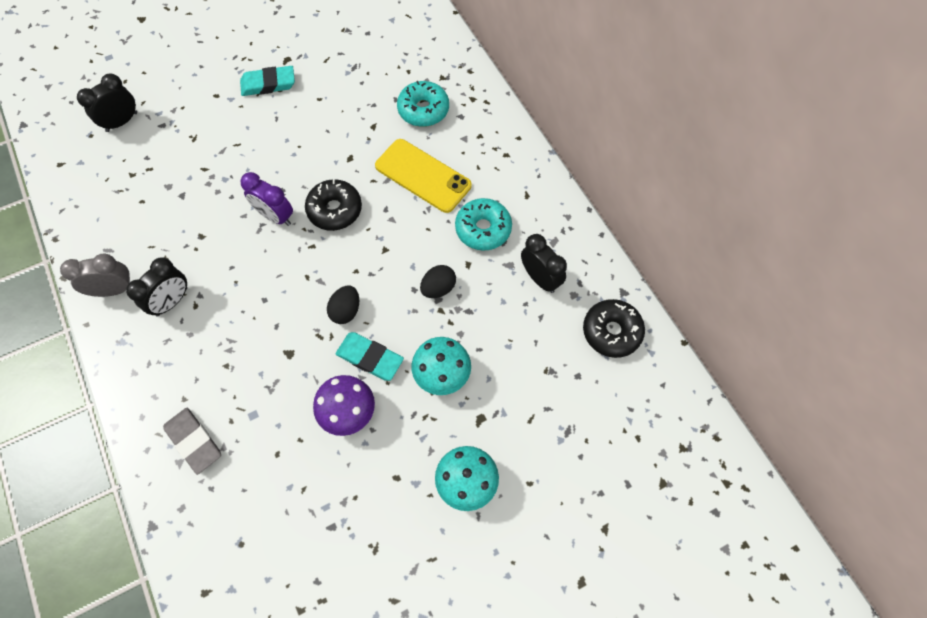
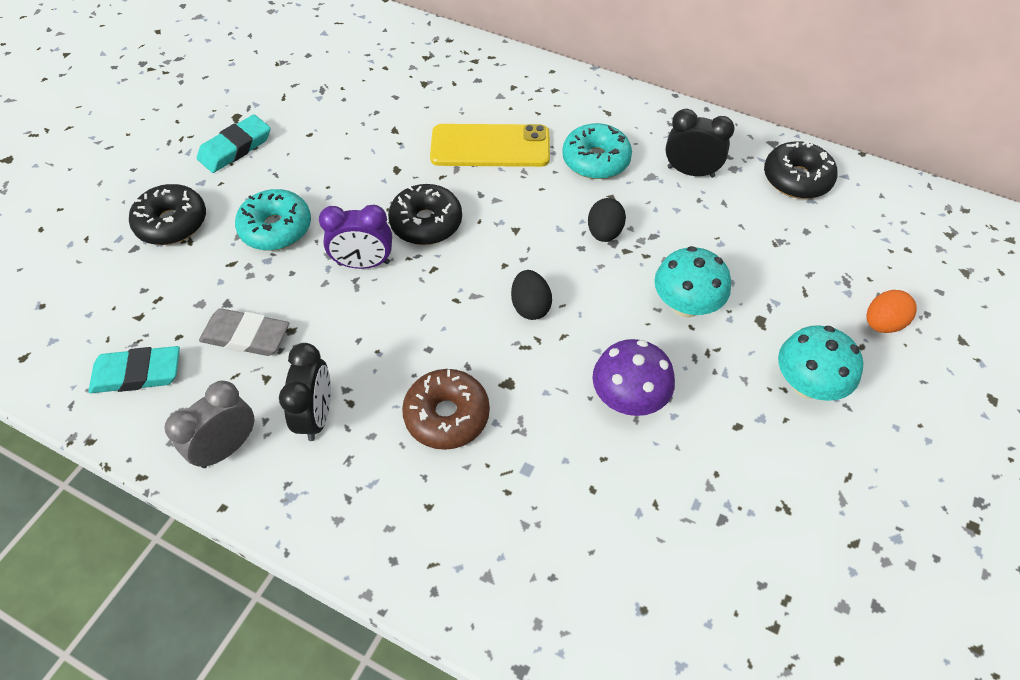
camera: 35 degrees left, 10 degrees down
black clock [77,74,137,132] -> none
grey eraser [163,408,221,475] -> grey eraser moved to [199,308,289,356]
turquoise eraser [335,332,404,381] -> turquoise eraser moved to [88,346,180,393]
turquoise donut [397,81,449,127] -> turquoise donut moved to [235,189,311,251]
none -> black donut [129,184,206,245]
none -> brown donut [402,369,490,450]
none -> orange egg [866,290,917,333]

